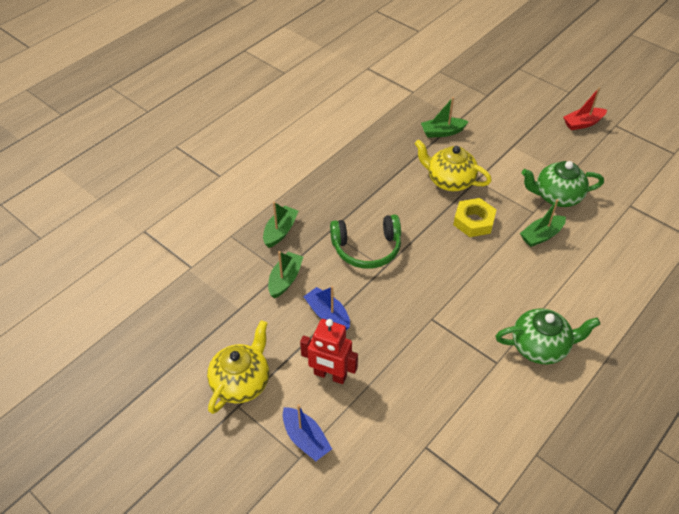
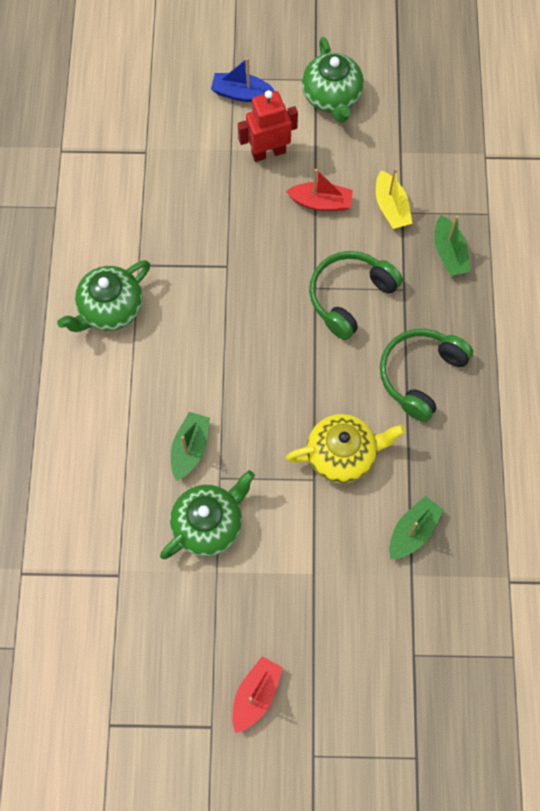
camera: 140 degrees right, 20 degrees up
yellow teapot [207,320,269,414] -> green teapot [302,37,364,123]
green boat [268,251,303,298] -> yellow boat [376,168,413,229]
blue boat [303,286,350,330] -> red boat [286,169,353,211]
yellow nut [453,198,496,237] -> none
none -> green headphones [380,329,473,422]

